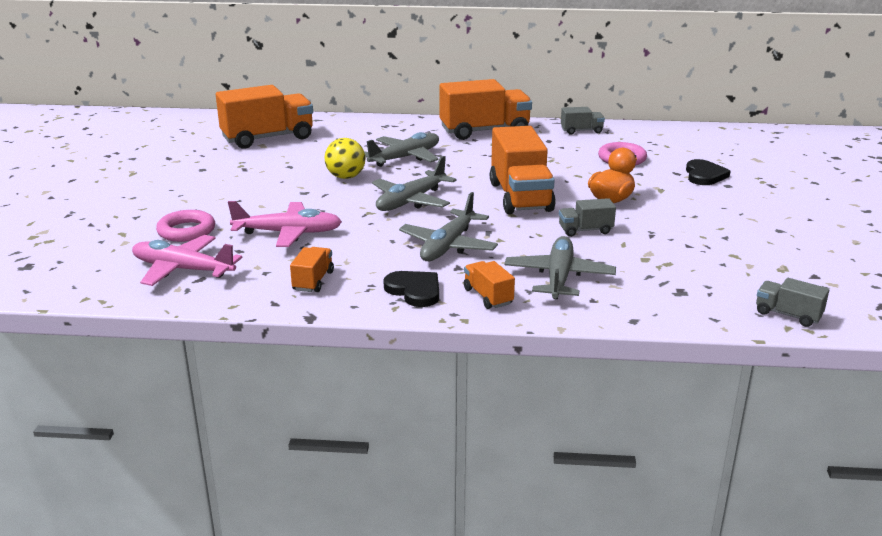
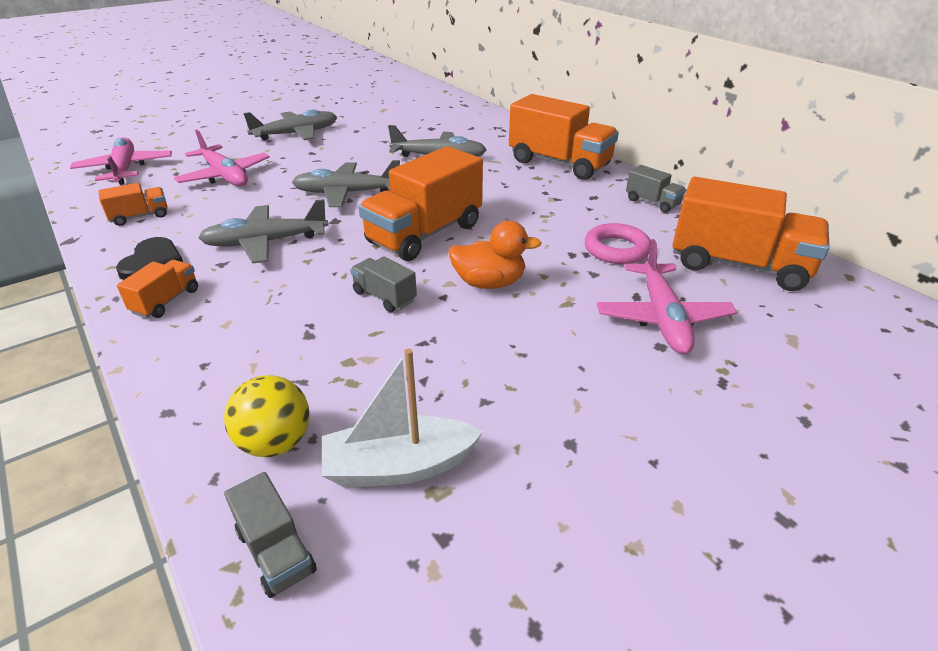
camera: 50 degrees right, 10 degrees up
pink ring [156,210,215,242] -> none
orange truck [216,85,313,149] -> orange truck moved to [672,177,829,291]
yellow ball [324,138,366,179] -> yellow ball moved to [224,375,310,457]
grey plane [504,236,616,299] -> grey plane moved to [243,110,337,141]
black heart [686,159,730,185] -> pink plane [597,239,737,354]
grey truck [756,278,829,327] -> grey truck turned 150 degrees clockwise [224,472,317,598]
none -> white boat [322,348,483,487]

